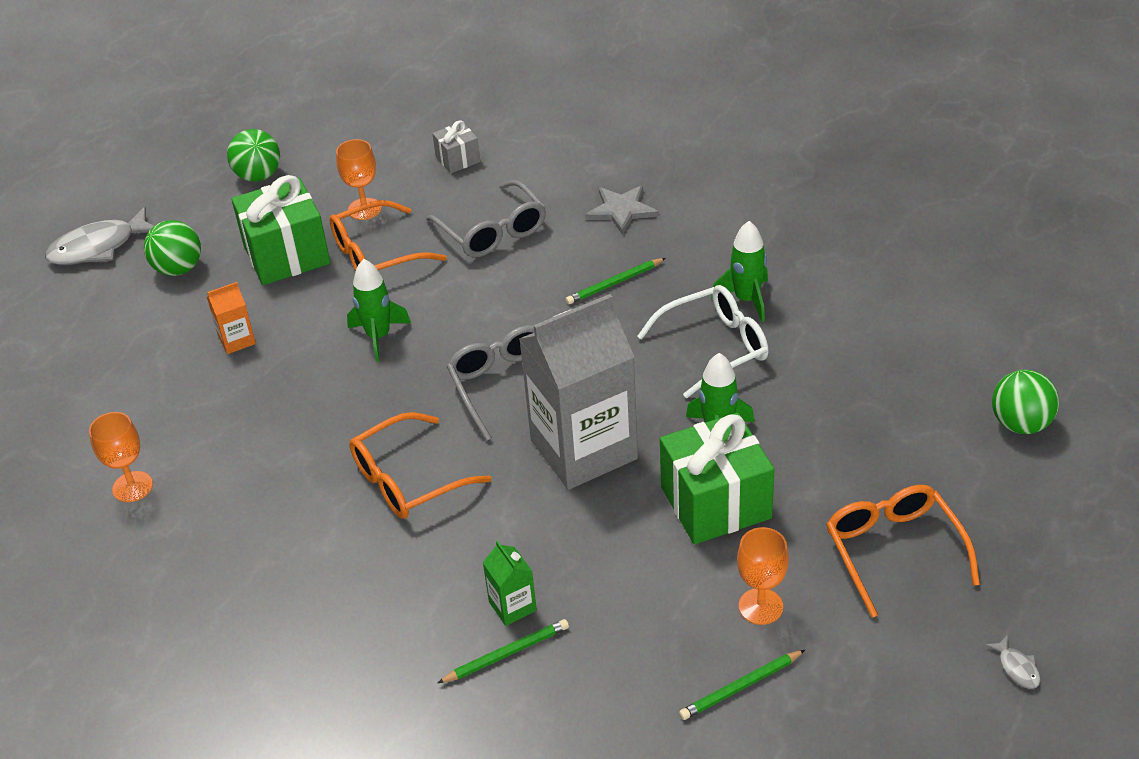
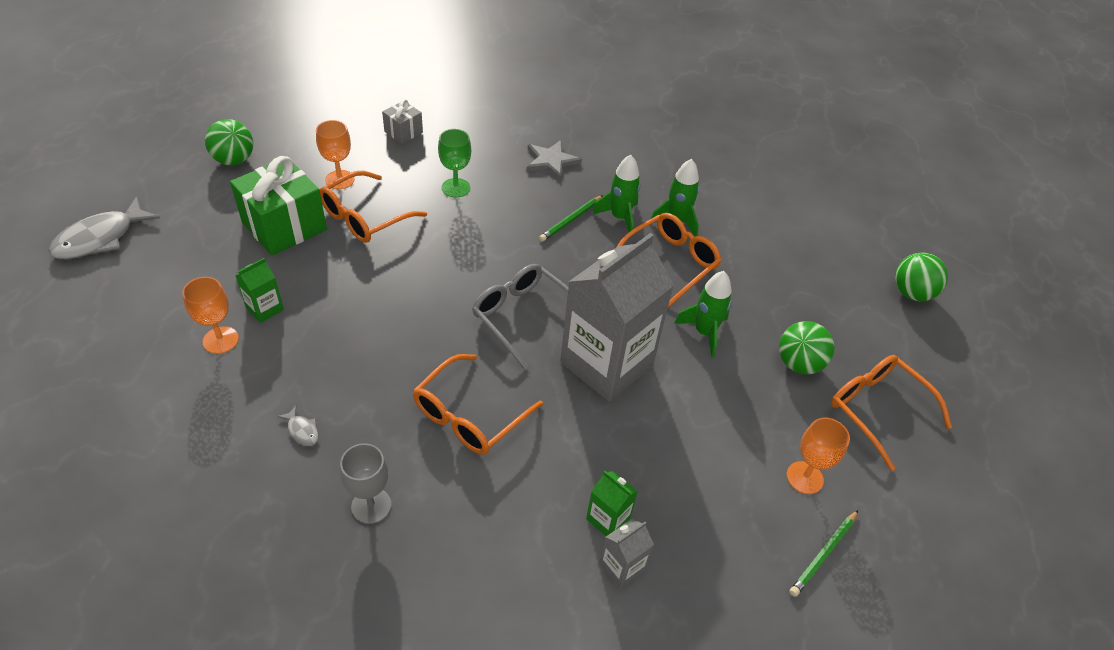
camera: 25 degrees left, 5 degrees up
orange goblet [89,412,153,502] -> orange goblet moved to [182,277,239,354]
green ball [144,220,201,276] -> green ball moved to [779,321,834,374]
orange carton [207,282,256,354] -> green carton [235,258,284,323]
green rocket [347,259,411,362] -> green rocket moved to [592,154,640,237]
grey glasses [426,180,546,257] -> green goblet [438,129,471,198]
green pencil [438,619,569,683] -> grey carton [599,519,654,589]
white glasses [637,285,769,398] -> orange glasses [617,213,722,308]
green gift [660,412,774,544] -> none
grey fish [985,635,1040,689] -> grey fish moved to [277,406,318,446]
none -> grey goblet [340,443,391,524]

